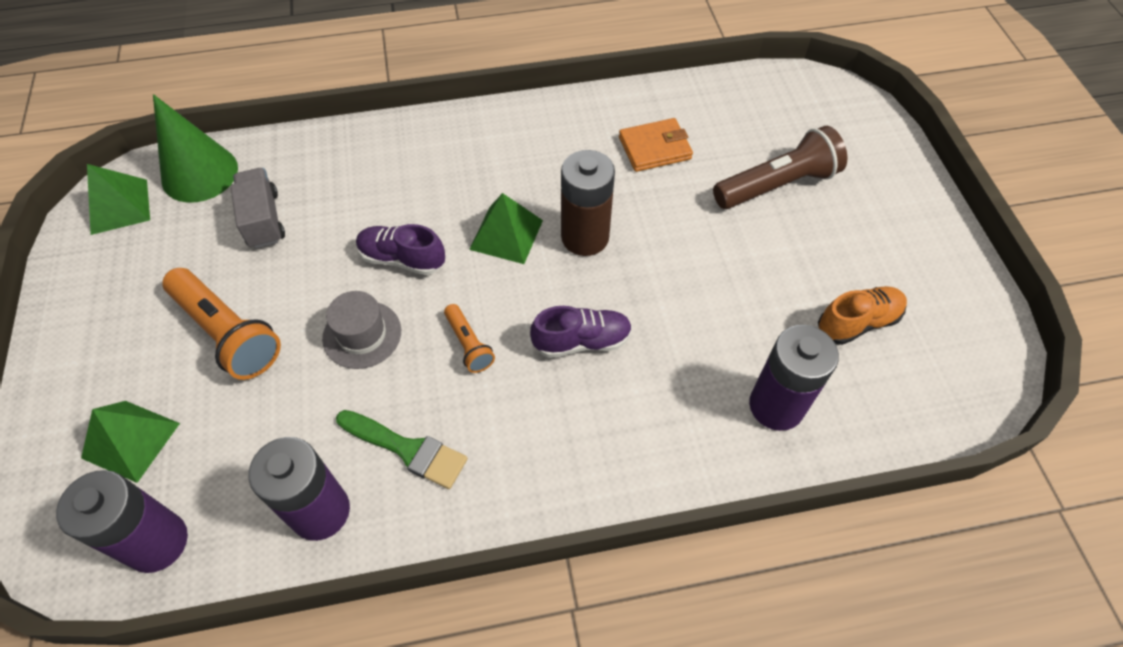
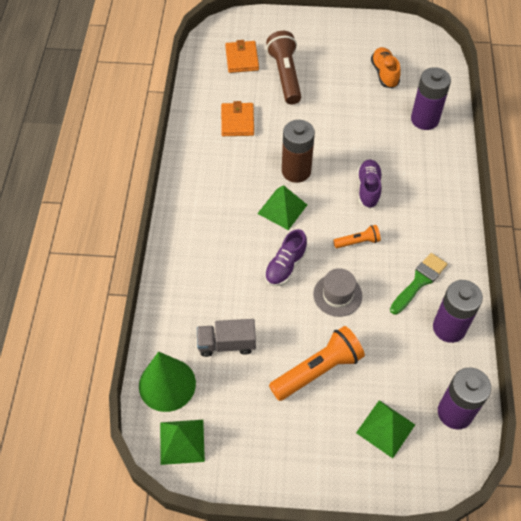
camera: 75 degrees left, 0 degrees up
none -> orange wallet [225,40,259,73]

